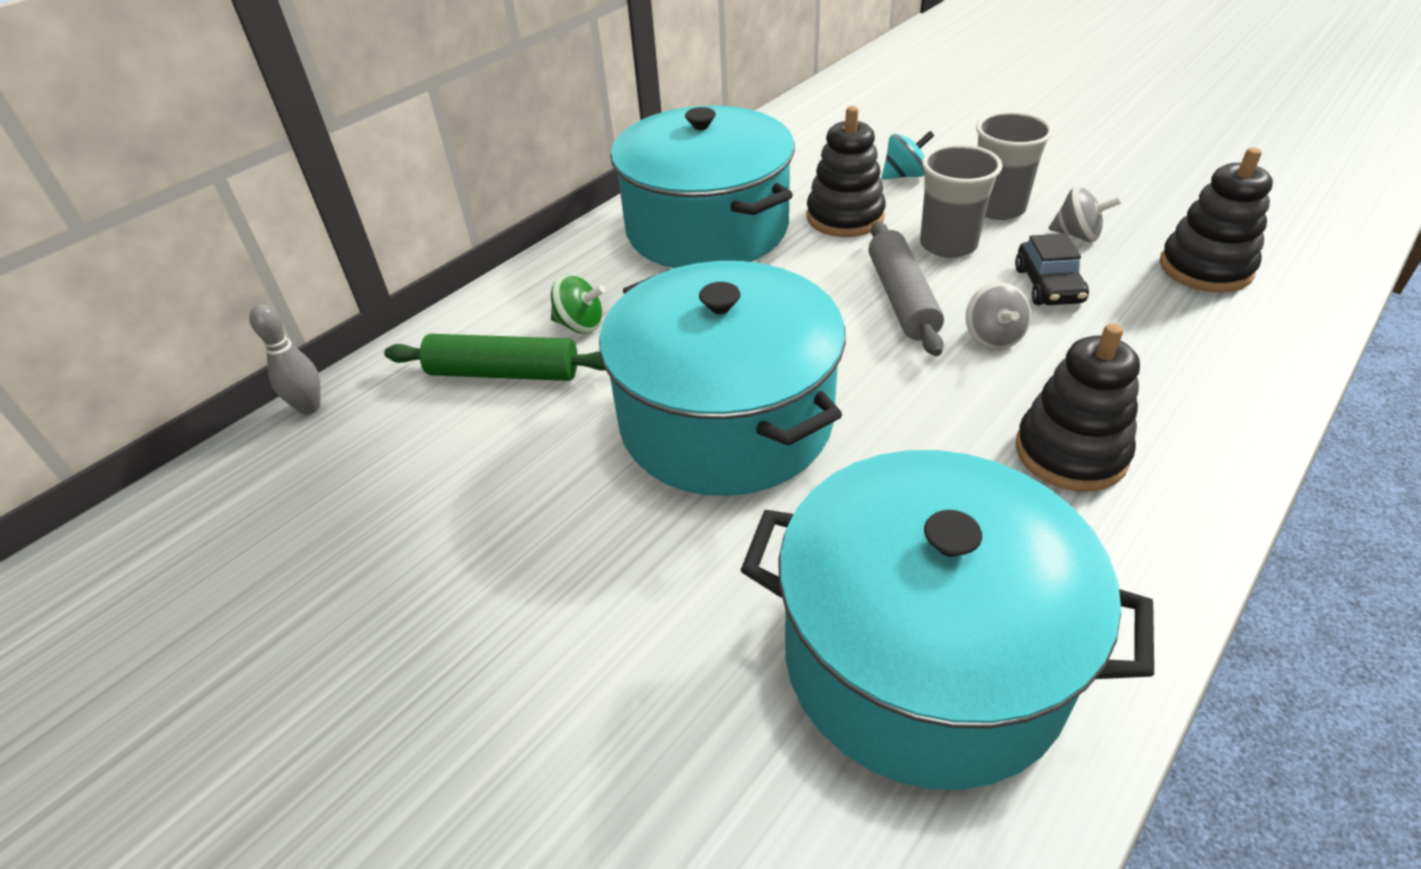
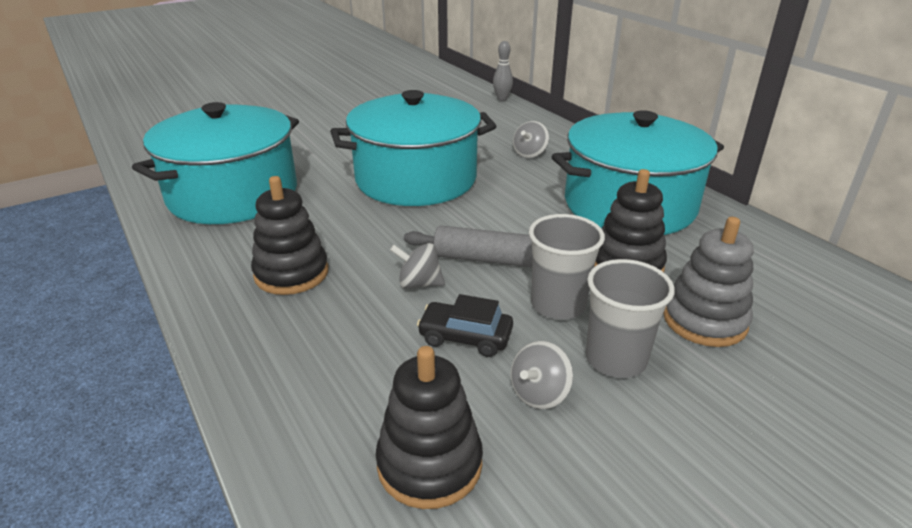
camera: 105 degrees right, 10 degrees down
green rolling pin [384,334,605,381] -> none
green spinning top [551,274,605,334] -> grey spinning top [513,121,549,158]
turquoise spinning top [882,131,934,180] -> grey stacking toy [664,217,754,347]

